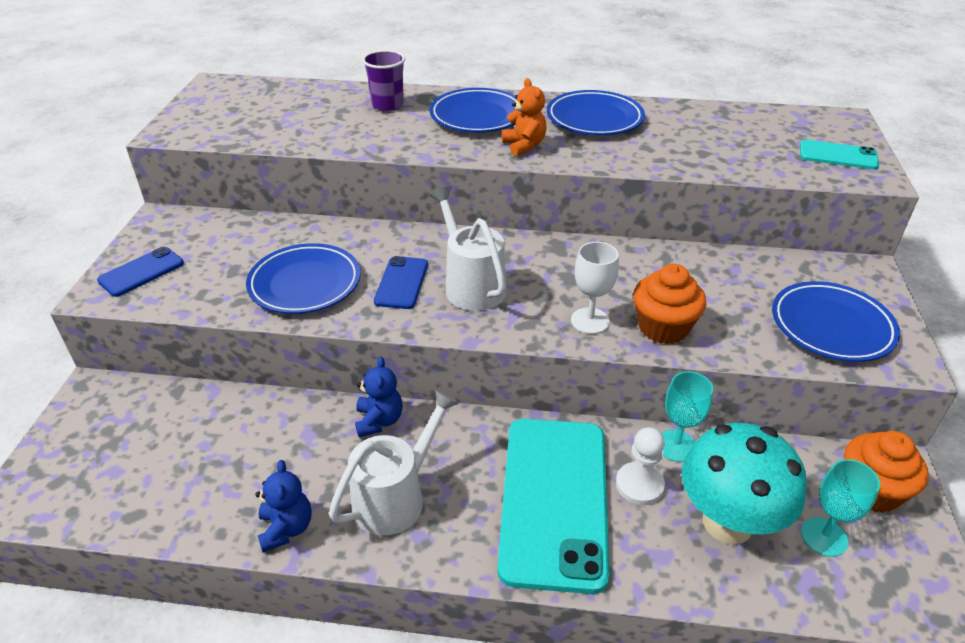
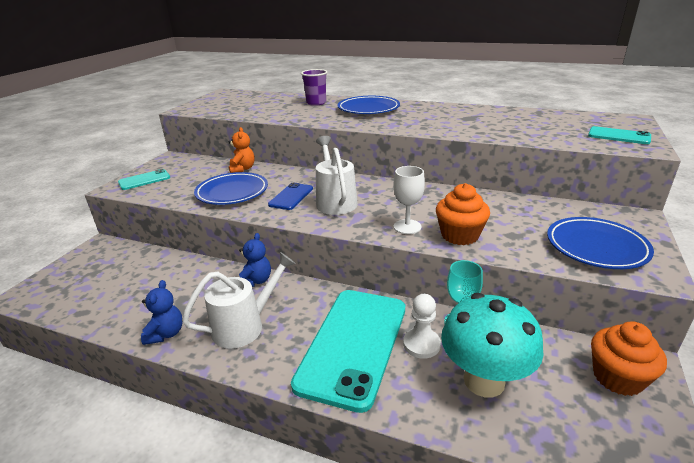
camera: 15 degrees right, 10 degrees down
blue phone [97,247,184,297] -> turquoise phone [118,169,170,190]
orange teddy bear [502,78,546,156] -> orange teddy bear moved to [228,127,255,173]
blue plate [547,90,645,135] -> none
turquoise goblet [801,459,880,557] -> none

